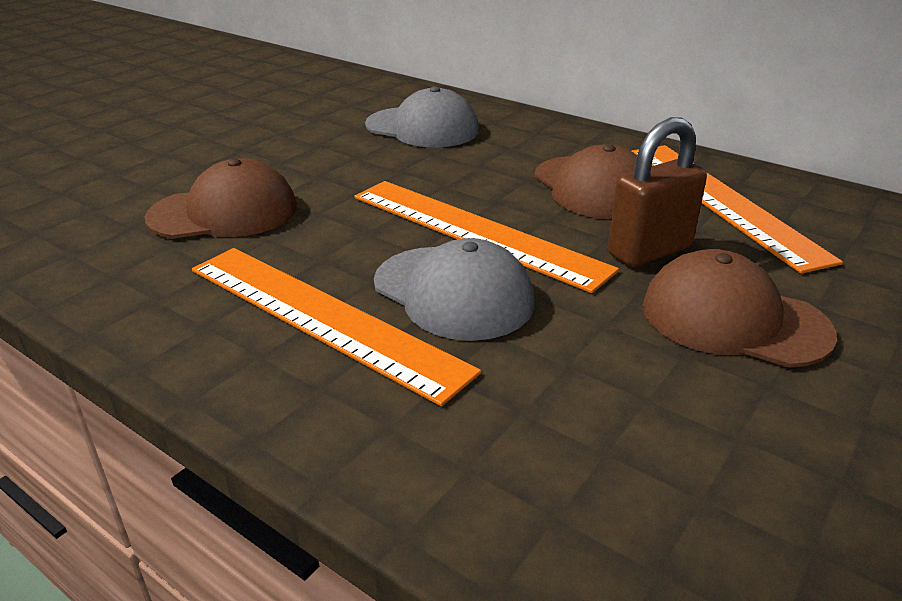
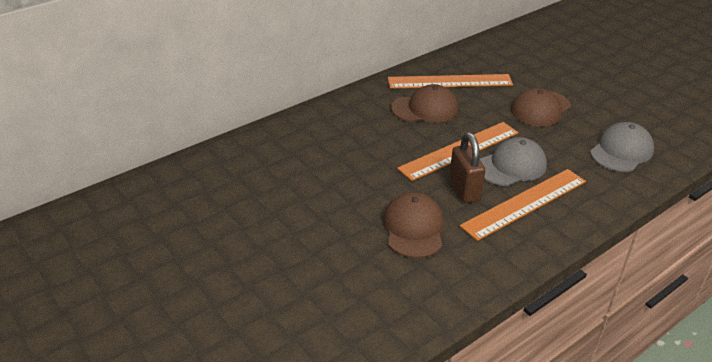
camera: 75 degrees left, 5 degrees up
grey cap [365,86,479,148] -> grey cap moved to [590,122,654,172]
brown padlock [608,117,707,267] -> brown padlock moved to [449,132,486,203]

